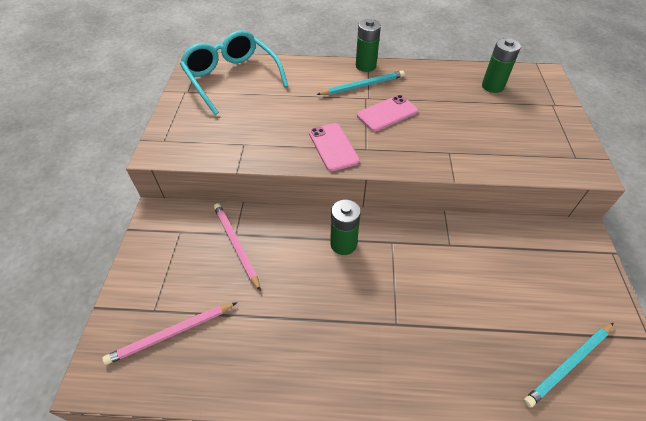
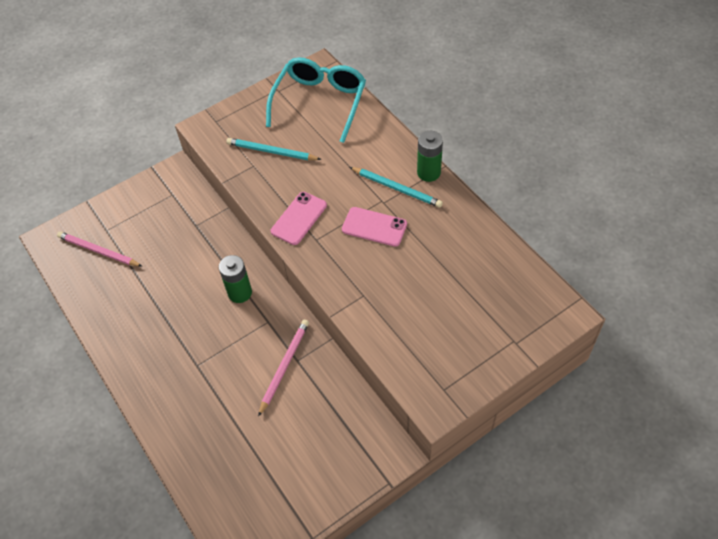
camera: 55 degrees right, 5 degrees up
pink pencil [214,203,261,292] -> pink pencil moved to [258,320,309,417]
green battery [482,38,521,93] -> none
turquoise pencil [524,323,613,408] -> turquoise pencil moved to [226,138,322,160]

